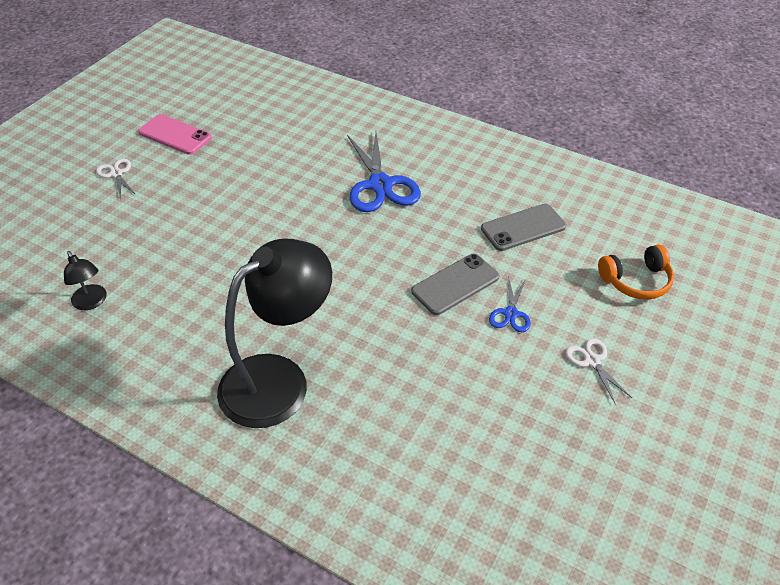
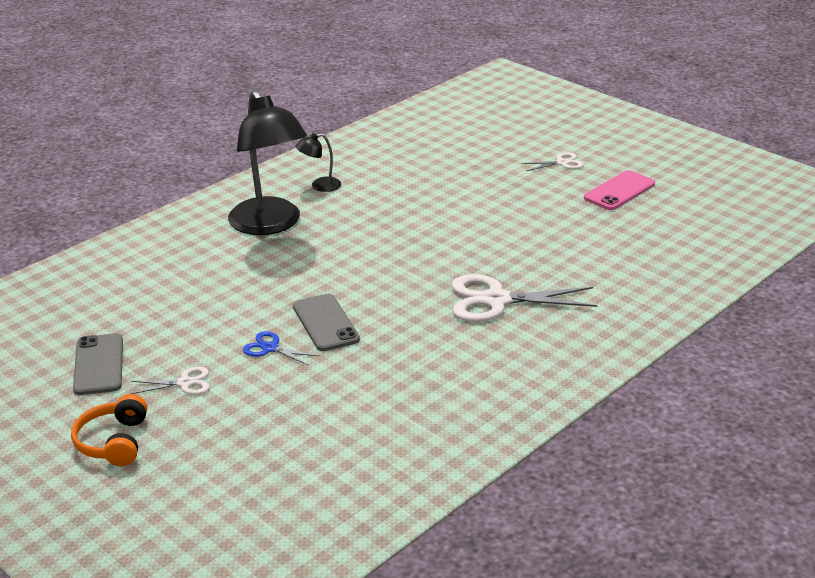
camera: 105 degrees right, 15 degrees down
black lamp [64,251,107,310] -> black lamp moved to [295,133,341,192]
blue scissors [347,132,421,212] -> white scissors [452,274,598,322]
grey phone [481,204,566,251] -> grey phone moved to [73,333,123,395]
orange headphones [598,244,674,300] -> orange headphones moved to [71,394,147,466]

